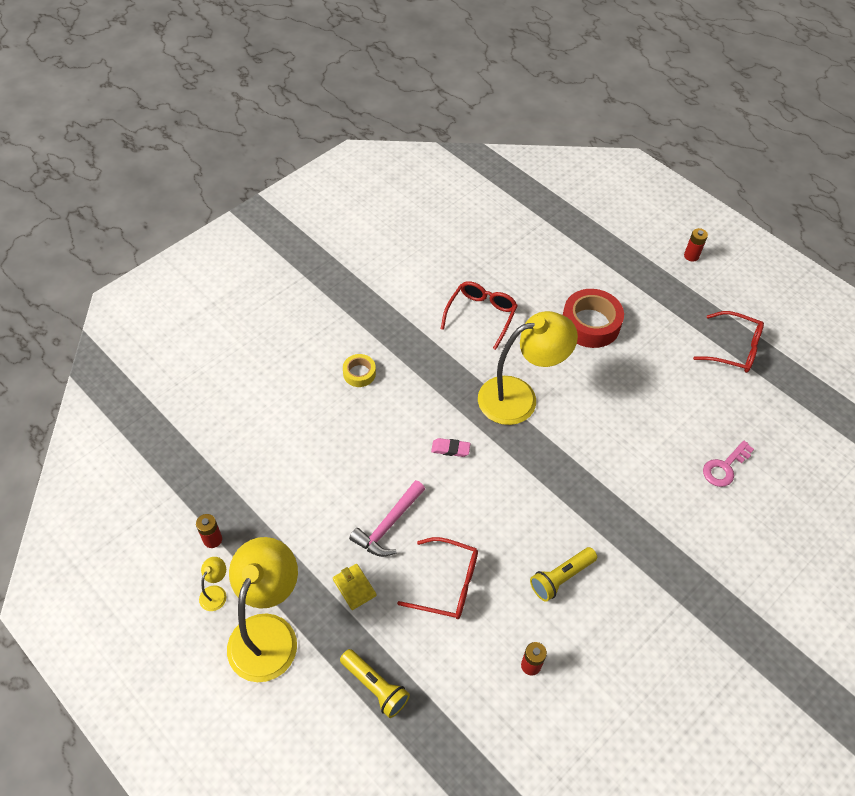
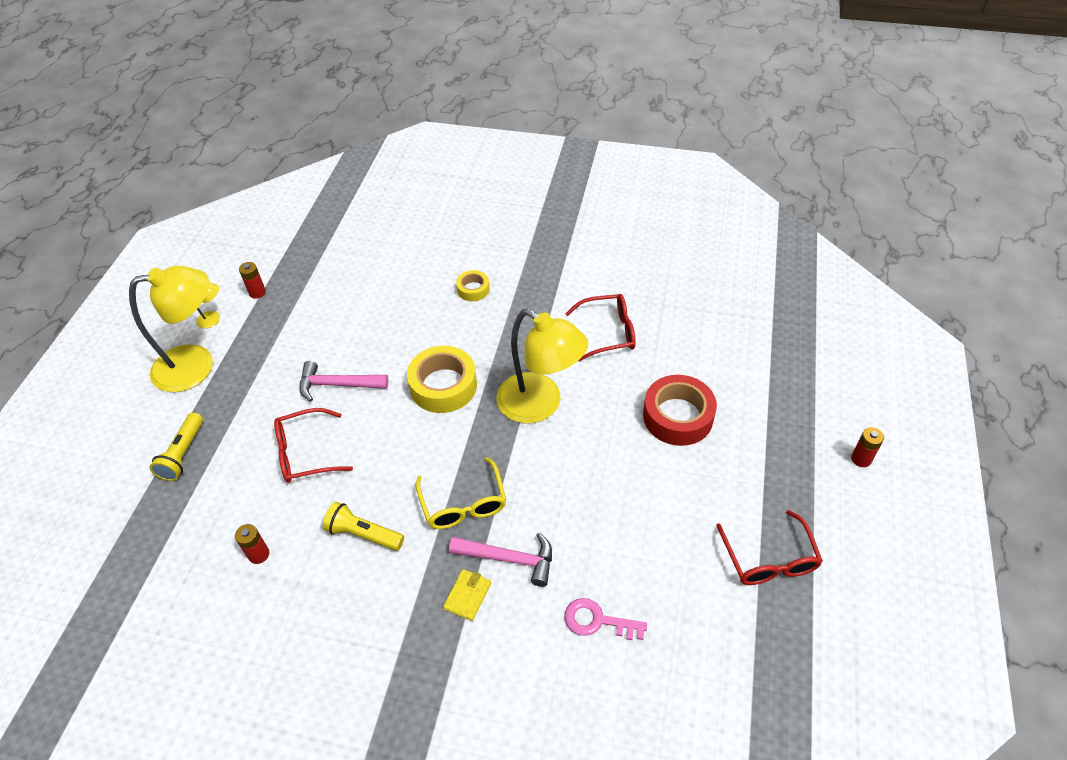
camera: 60 degrees right, 5 degrees down
yellow wallet [333,564,376,610] -> yellow wallet moved to [443,569,491,621]
red glasses [397,537,478,619] -> red glasses turned 90 degrees clockwise [274,408,353,483]
pink eraser [431,438,471,457] -> yellow tape [407,346,477,413]
none -> yellow glasses [416,457,506,529]
none -> pink hammer [449,532,552,587]

